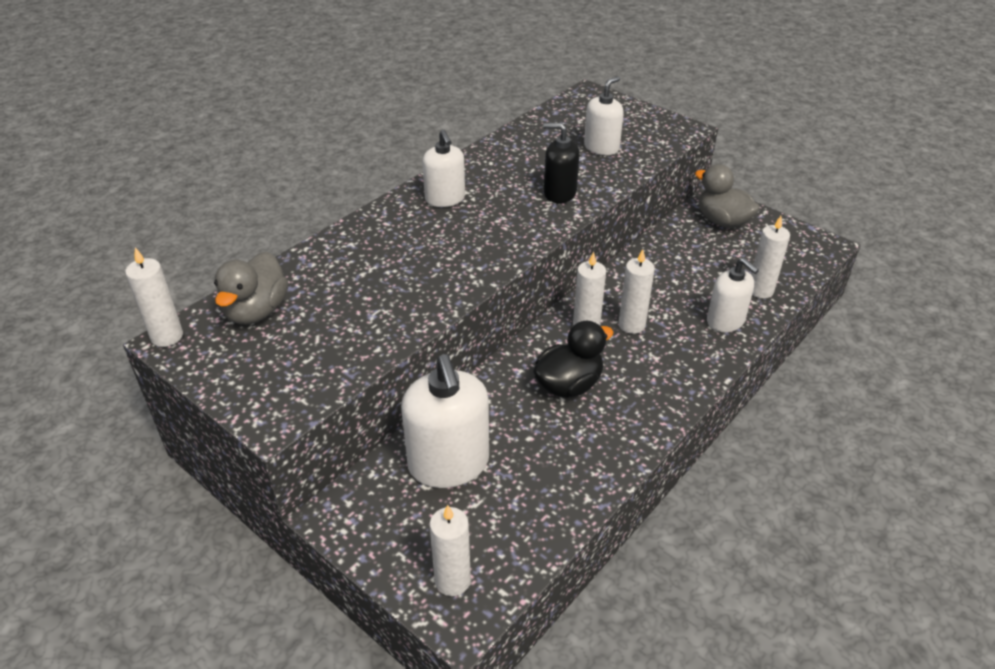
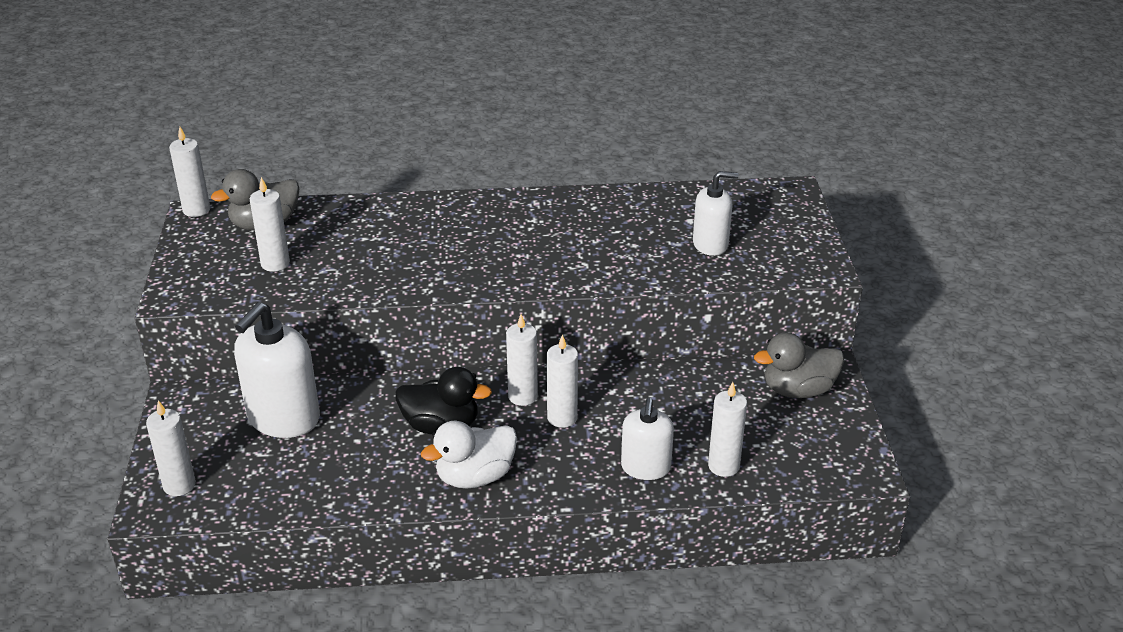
camera: 45 degrees right, 5 degrees down
white soap dispenser [422,130,465,207] -> none
black soap dispenser [543,123,580,203] -> none
grey duck [695,164,760,228] -> grey duck turned 105 degrees counterclockwise [754,332,844,398]
none -> white candle [250,177,290,272]
none -> white duck [421,421,517,489]

